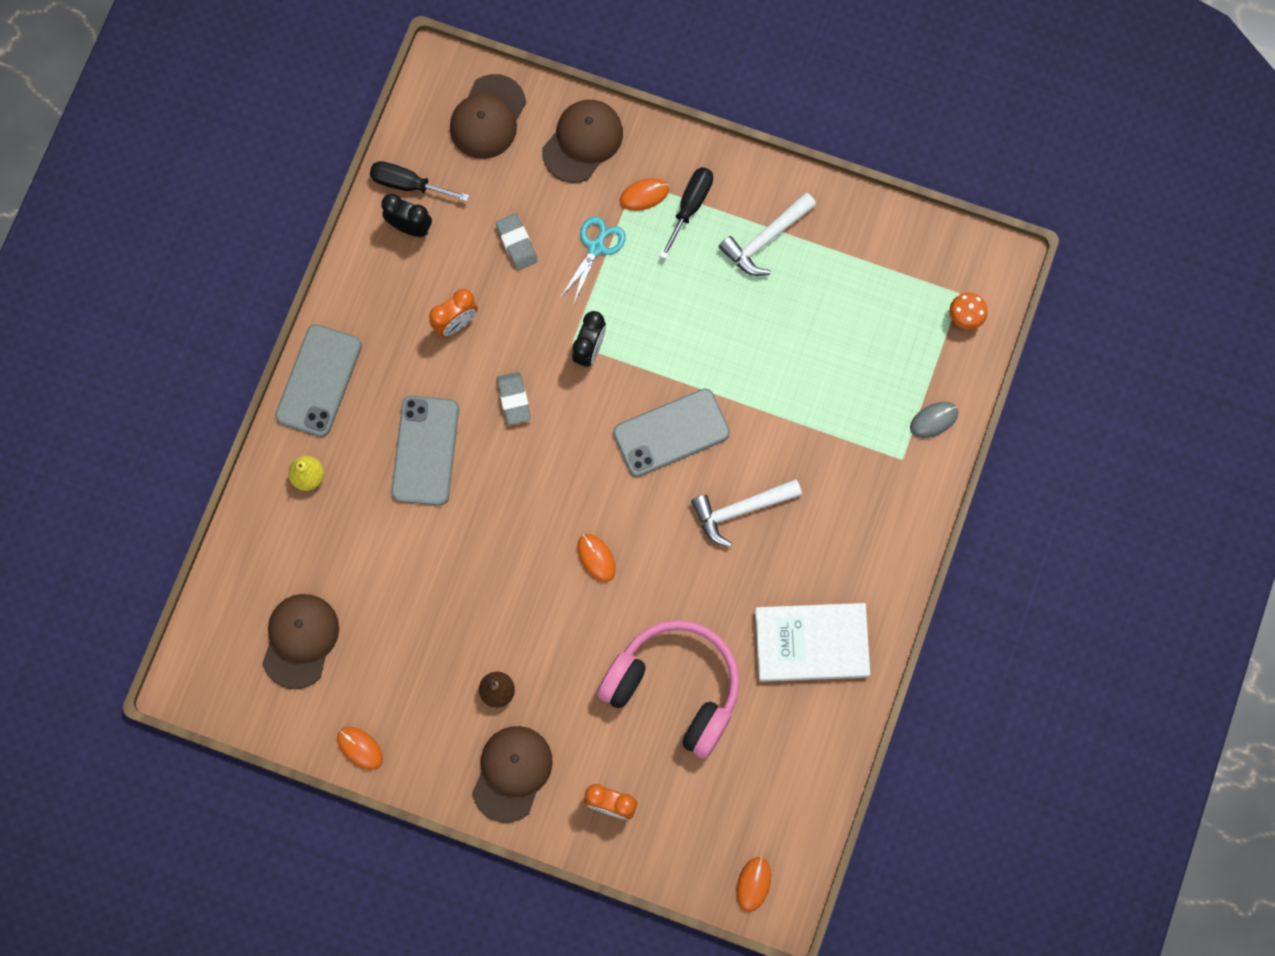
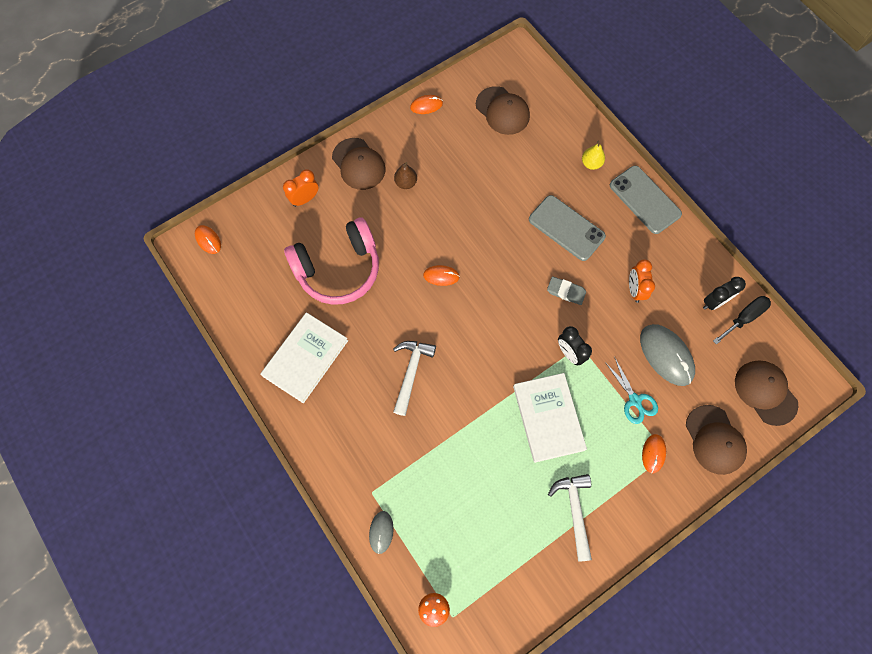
camera: 125 degrees right, 5 degrees down
grey eraser [496,213,538,270] -> grey mouse [640,324,695,386]
grey phone [613,389,730,477] -> none
black screwdriver [660,167,713,259] -> none
none -> white book [513,373,587,463]

